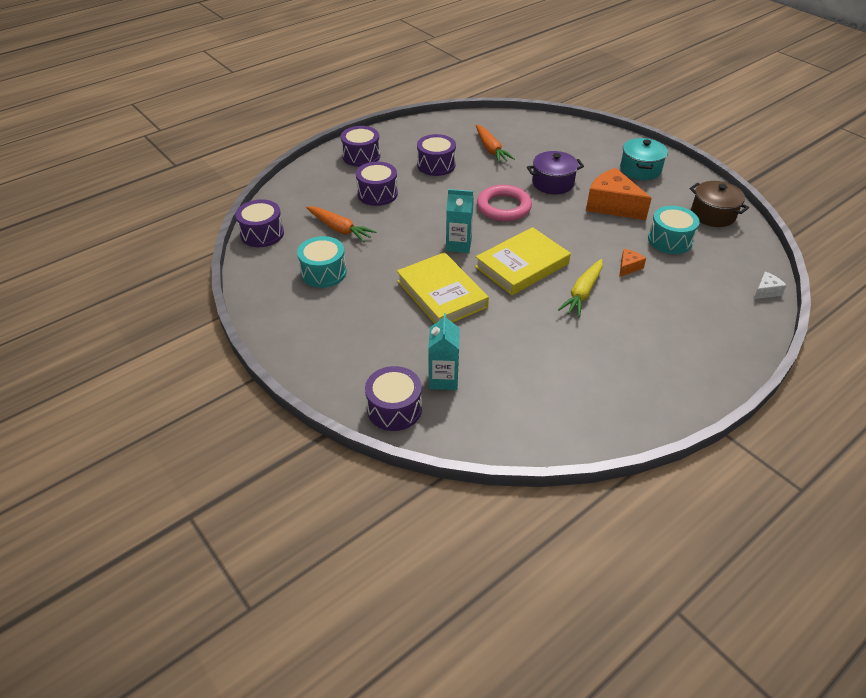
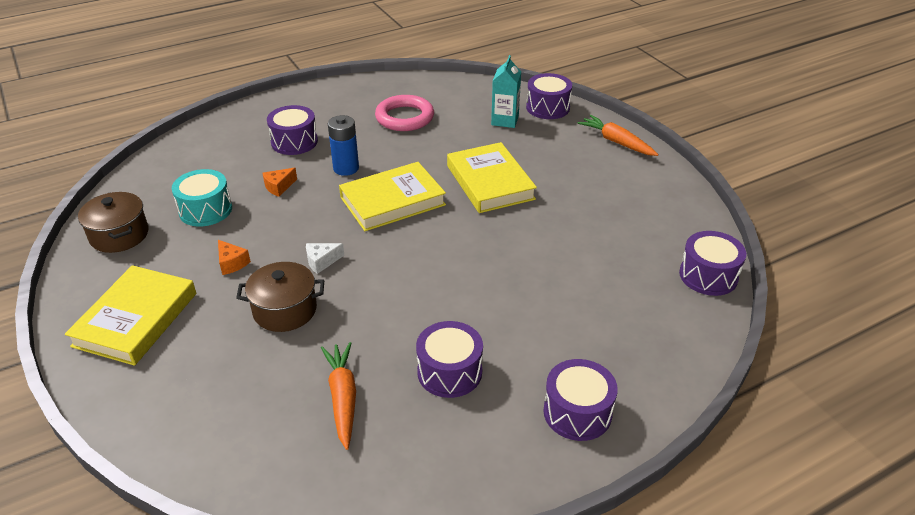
camera: 170 degrees left, 5 degrees down
turquoise drum [297,236,347,288] -> none
orange carrot [306,206,377,243] -> orange carrot moved to [577,115,659,156]
purple drum [356,162,398,206] -> purple drum moved to [267,105,318,155]
turquoise carton [446,189,474,253] -> none
pink ring [477,185,532,221] -> pink ring moved to [375,95,434,131]
purple pot [527,151,584,194] -> brown pot [236,262,324,332]
yellow carrot [558,259,603,318] -> blue battery [328,115,359,176]
orange cheese [586,168,652,220] -> orange cheese [218,240,251,275], size x0.46
turquoise pot [620,138,668,180] -> yellow book [65,265,196,366]
white cheese [754,272,787,299] -> white cheese moved to [306,243,344,274]

